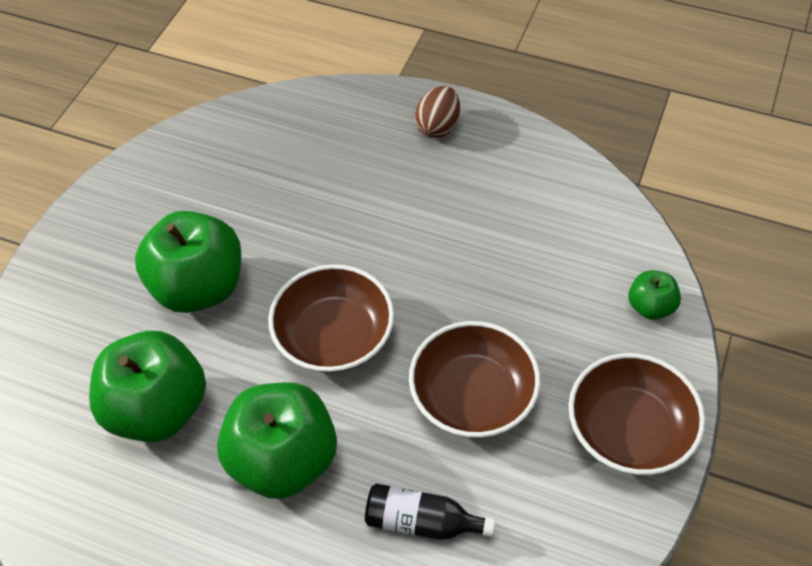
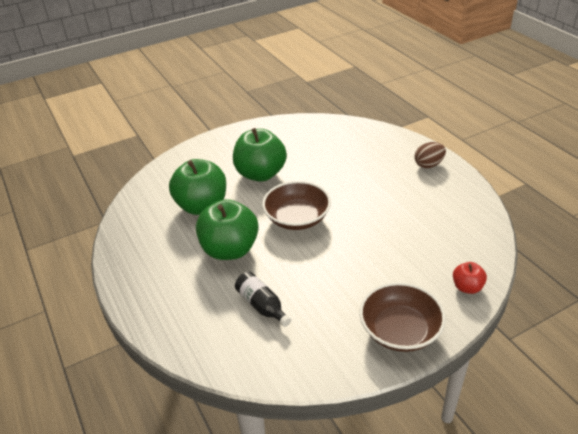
camera: 40 degrees right, 15 degrees down
brown bowl [409,321,541,438] -> none
green apple [628,270,681,320] -> red apple [453,262,487,294]

